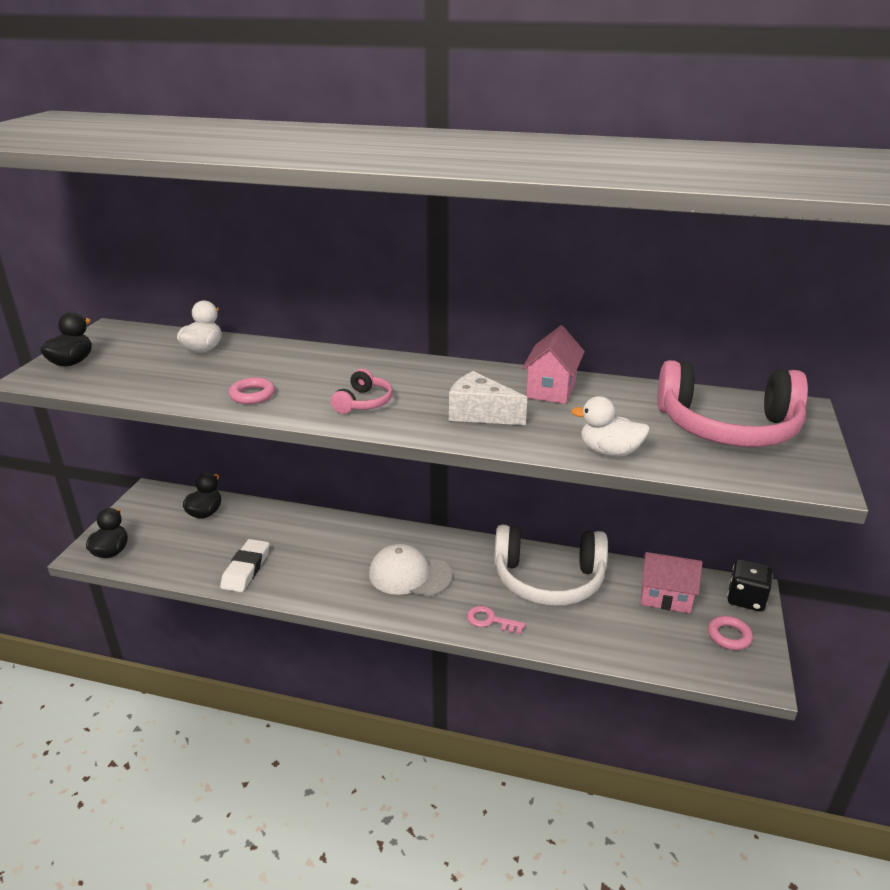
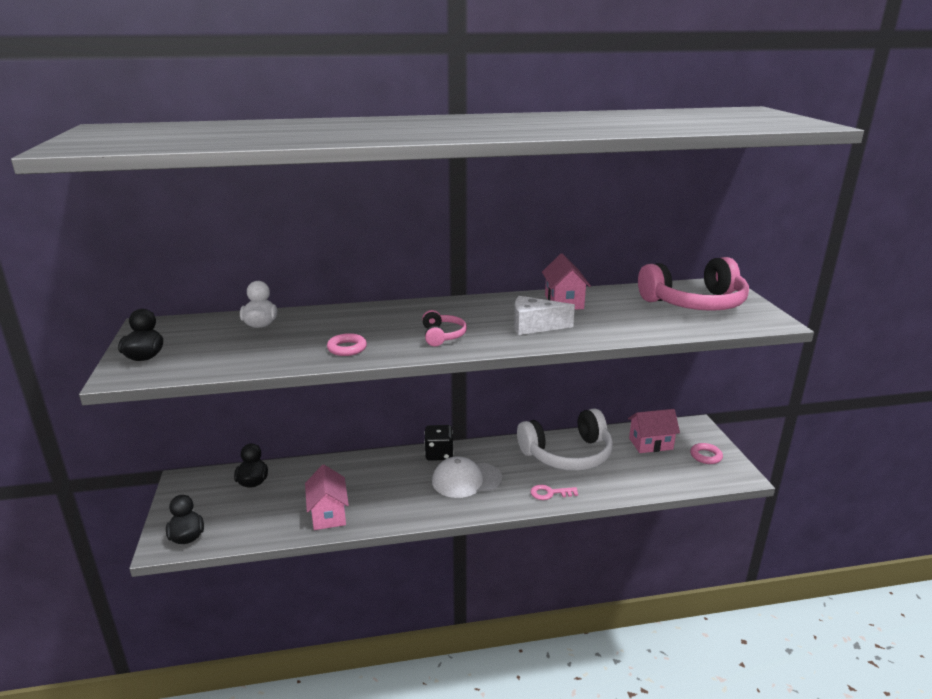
camera: 25 degrees left, 5 degrees down
white eraser [220,539,270,592] -> pink house [305,465,349,530]
white duck [571,396,650,457] -> none
black dice [727,559,773,611] -> black dice moved to [424,425,454,461]

